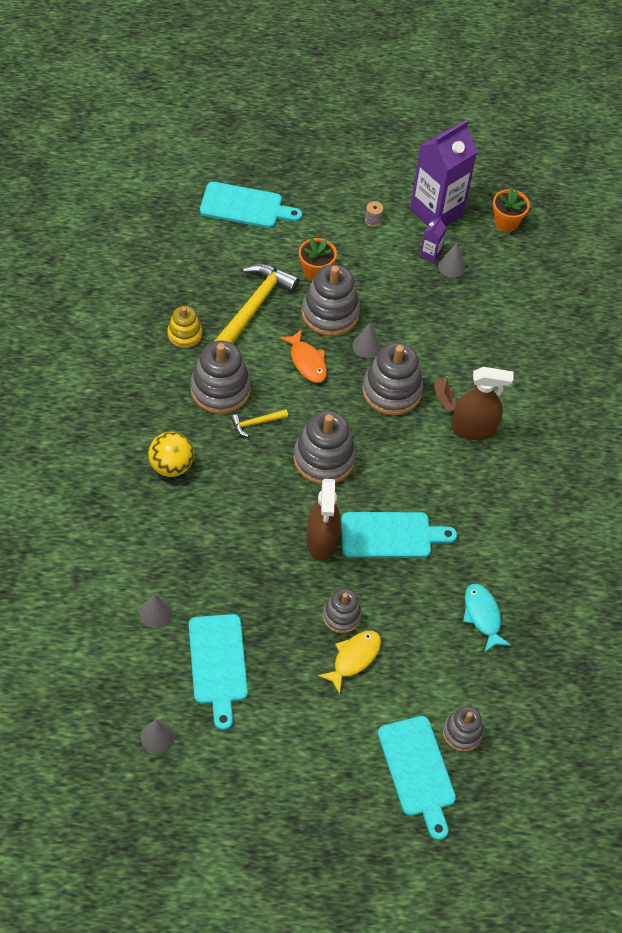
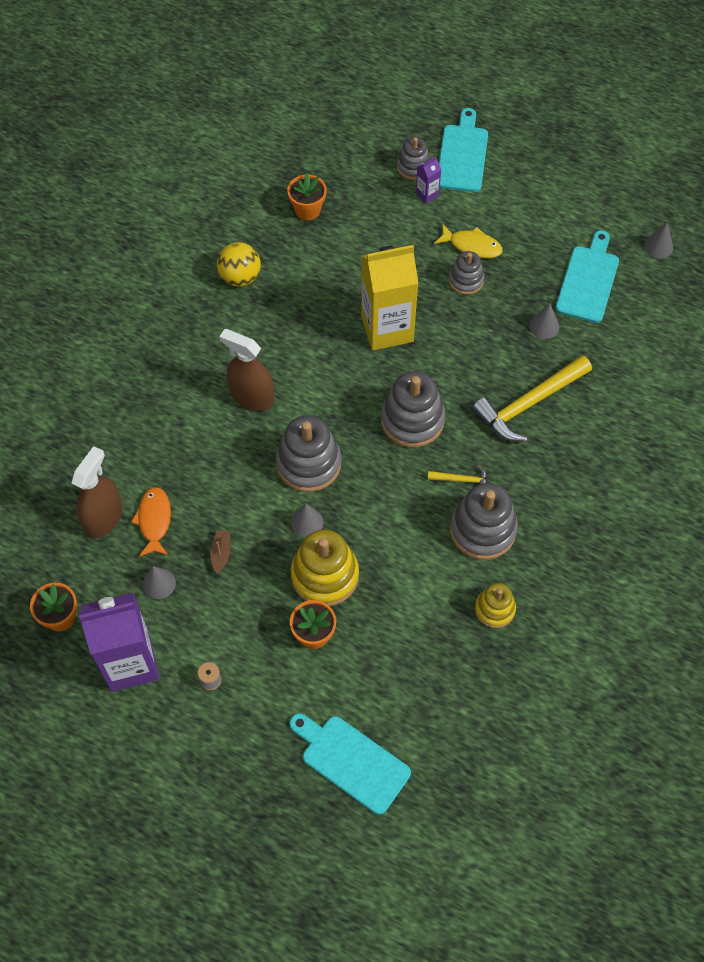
camera: 150 degrees left, 5 degrees up
grey cone [140,594,172,628] -> grey cone moved to [529,303,559,339]
yellow ball [148,432,194,477] -> yellow ball moved to [217,242,261,287]
yellow hammer [215,264,299,344] -> yellow hammer moved to [472,355,592,442]
orange fish [279,329,327,383] -> orange fish moved to [131,487,171,557]
grey stacking toy [301,264,360,336] -> yellow stacking toy [291,529,359,606]
brown spray bottle [306,479,341,561] -> brown spray bottle moved to [71,446,122,538]
yellow fish [318,631,381,694] -> yellow fish turned 135 degrees counterclockwise [434,224,503,258]
turquoise cutting board [341,512,457,558] -> yellow carton [361,245,418,351]
purple carton [420,217,446,263] -> purple carton moved to [416,156,442,203]
brown boat [434,376,457,412] -> brown boat moved to [210,530,231,574]
turquoise fish [463,584,511,653] -> none
none -> orange flower pot [287,173,327,220]

